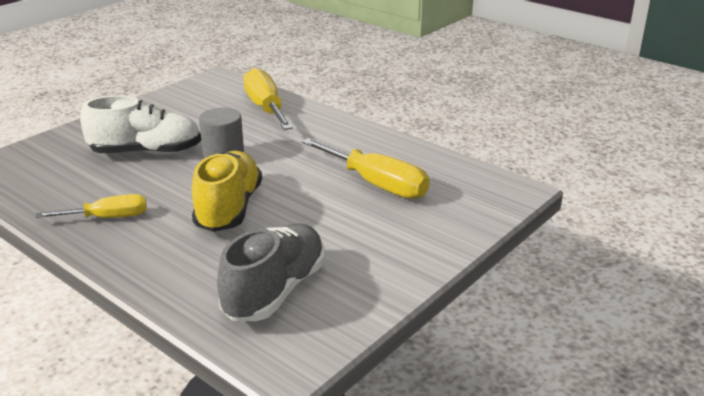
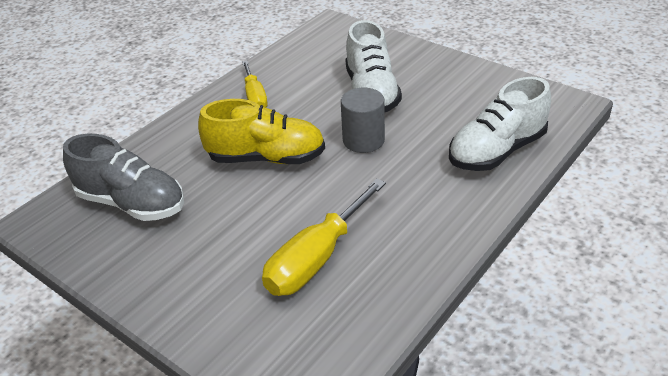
camera: 90 degrees right, 10 degrees up
yellow screwdriver [243,68,293,130] -> white shoe [449,77,551,171]

